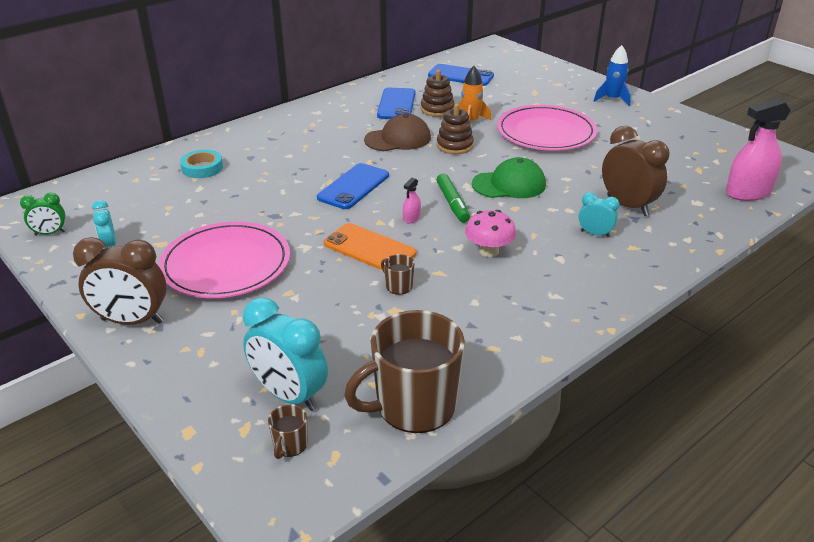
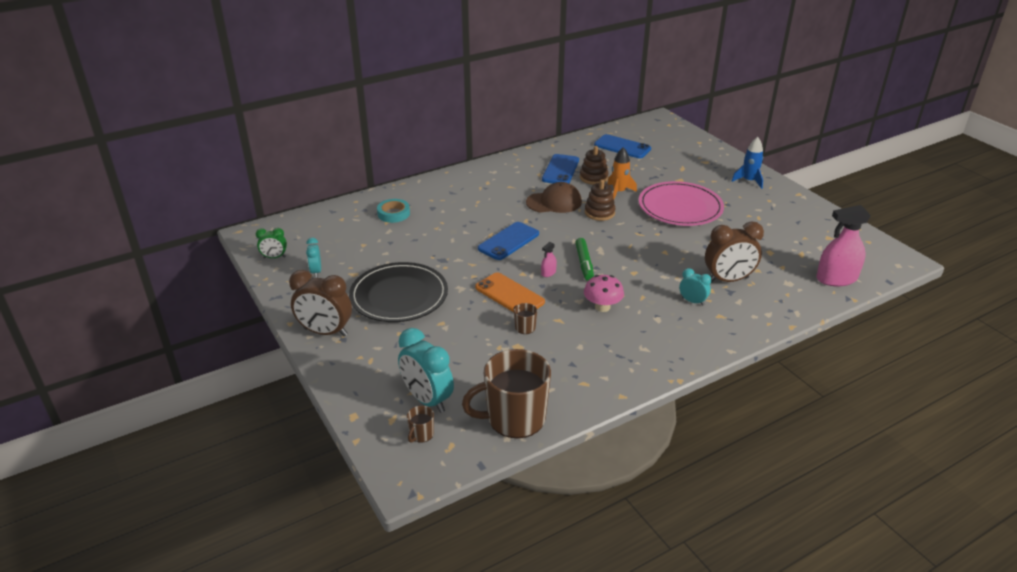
camera: 10 degrees right, 0 degrees up
pink plate [158,222,290,298] -> black plate [349,262,448,322]
green cap [472,157,546,198] -> none
brown clock [602,126,669,216] -> brown clock turned 105 degrees clockwise [705,222,764,283]

